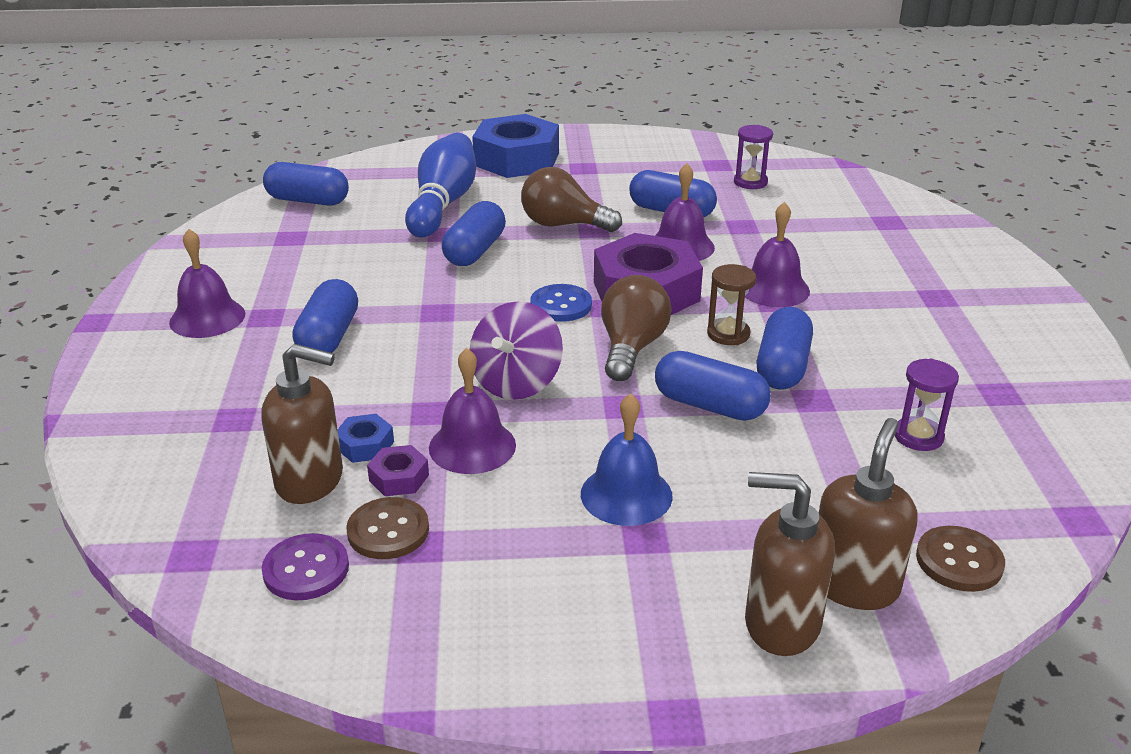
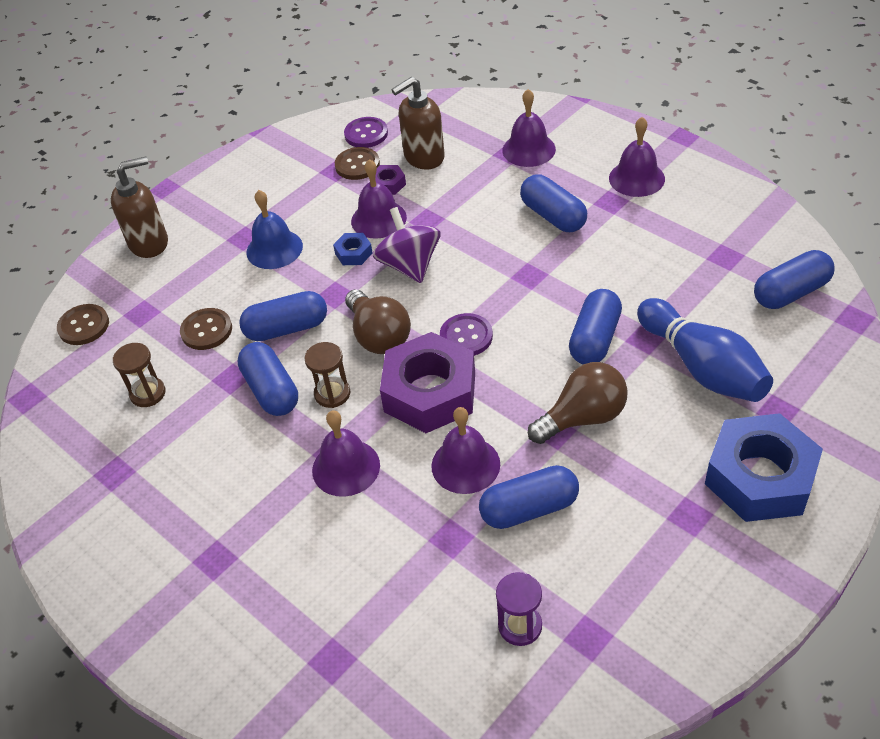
camera: 140 degrees right, 15 degrees up
blue nut [338,414,394,463] -> blue nut moved to [333,233,373,265]
blue capsule [442,201,506,266] -> blue capsule turned 45 degrees clockwise [569,289,622,364]
blue button [531,284,592,322] -> purple button [440,313,493,356]
brown soap dispenser [819,418,918,610] -> none
purple hourglass [895,359,959,451] -> brown hourglass [113,343,165,407]
none -> brown button [180,308,232,350]
none -> purple bell [502,89,556,167]

